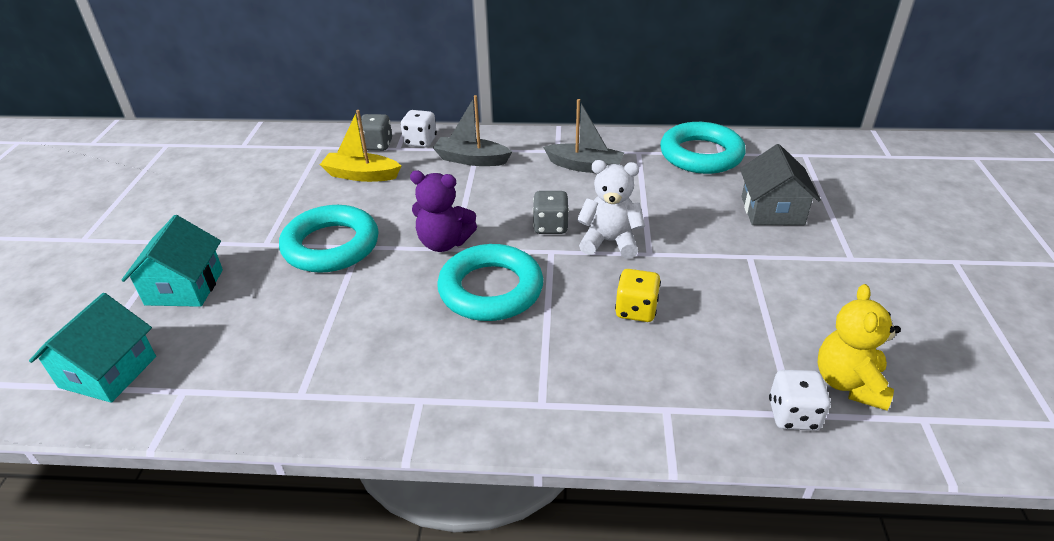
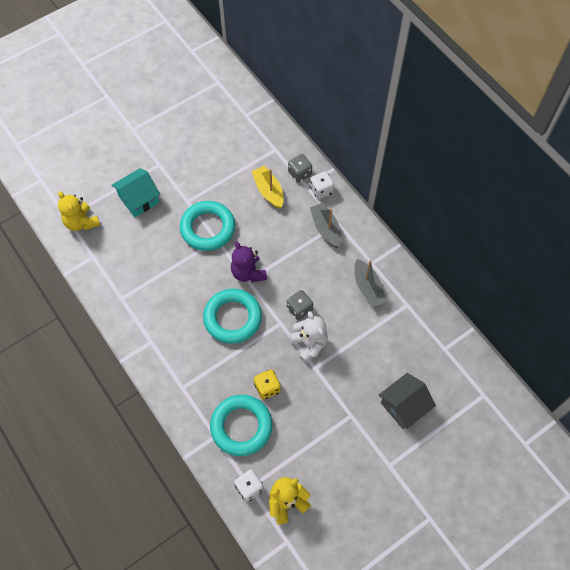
camera: 50 degrees right, 25 degrees up
turquoise house [29,293,156,403] -> yellow teddy bear [58,191,100,231]
turquoise ring [660,122,745,174] -> turquoise ring moved to [210,395,273,456]

